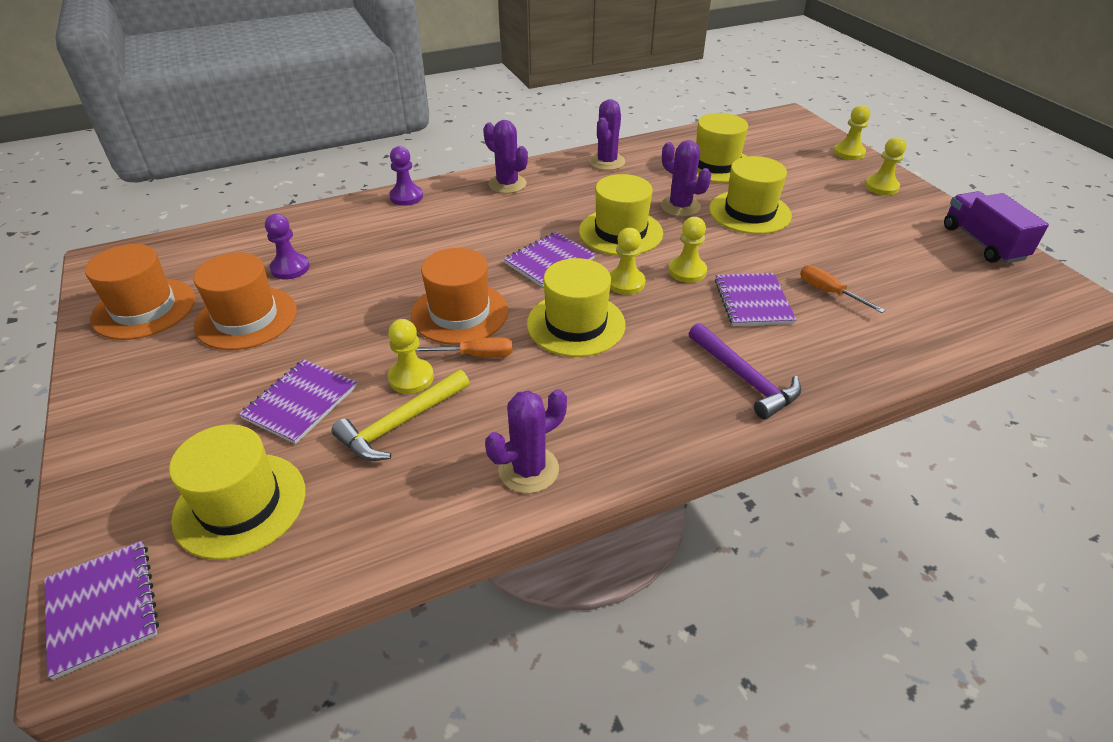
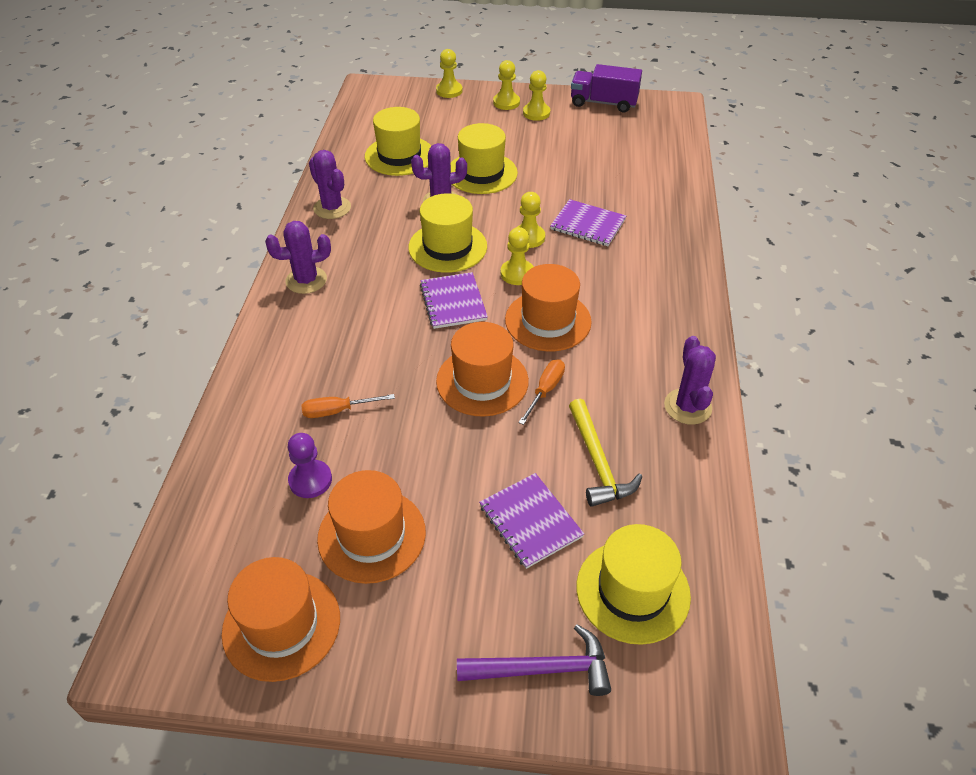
camera: 60 degrees left, 5 degrees up
purple notebook [44,541,159,680] -> none
yellow pawn [388,319,434,394] -> yellow pawn moved to [523,70,550,121]
purple pawn [389,146,423,206] -> none
yellow hat [527,258,626,357] -> orange hat [505,264,592,351]
purple hammer [689,323,801,419] -> purple hammer moved to [457,624,611,696]
orange screwdriver [800,265,885,313] -> orange screwdriver moved to [301,394,395,418]

